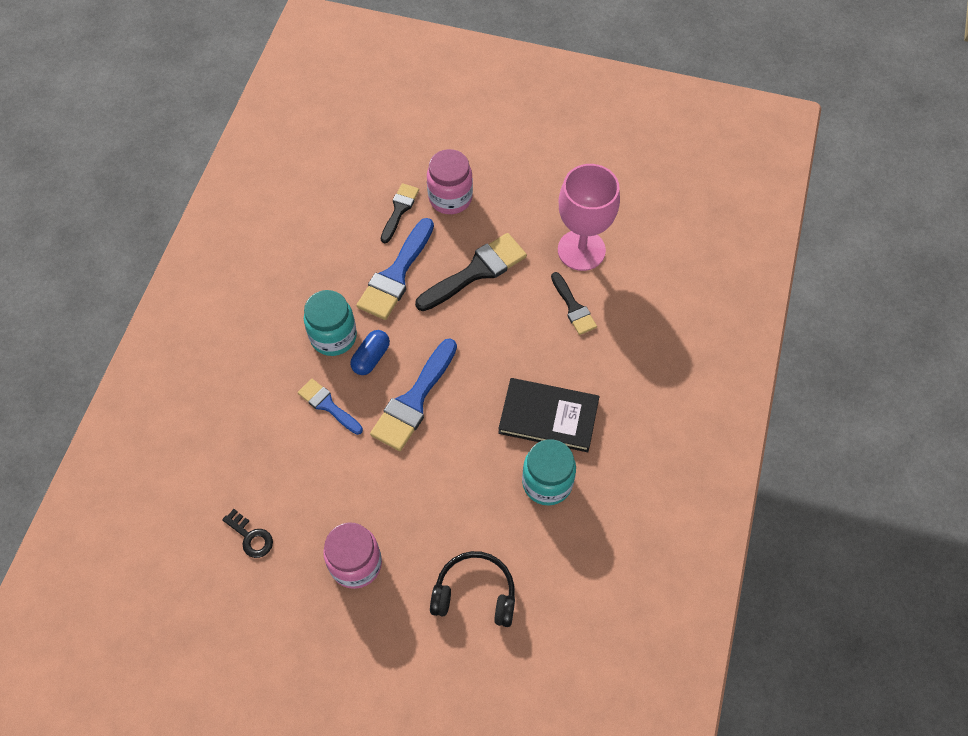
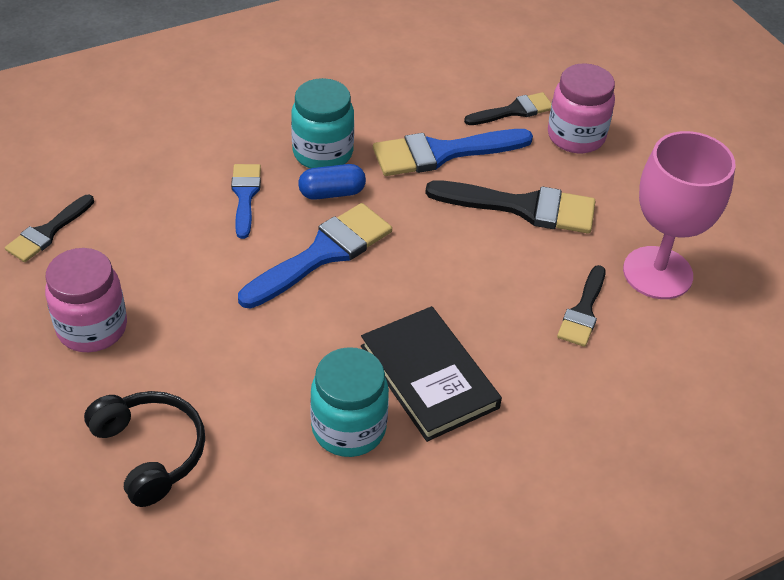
camera: 45 degrees right, 15 degrees down
black key [222,509,273,558] -> black brush [5,195,94,262]
blue brush [370,338,457,451] -> blue brush turned 150 degrees clockwise [238,203,392,309]

